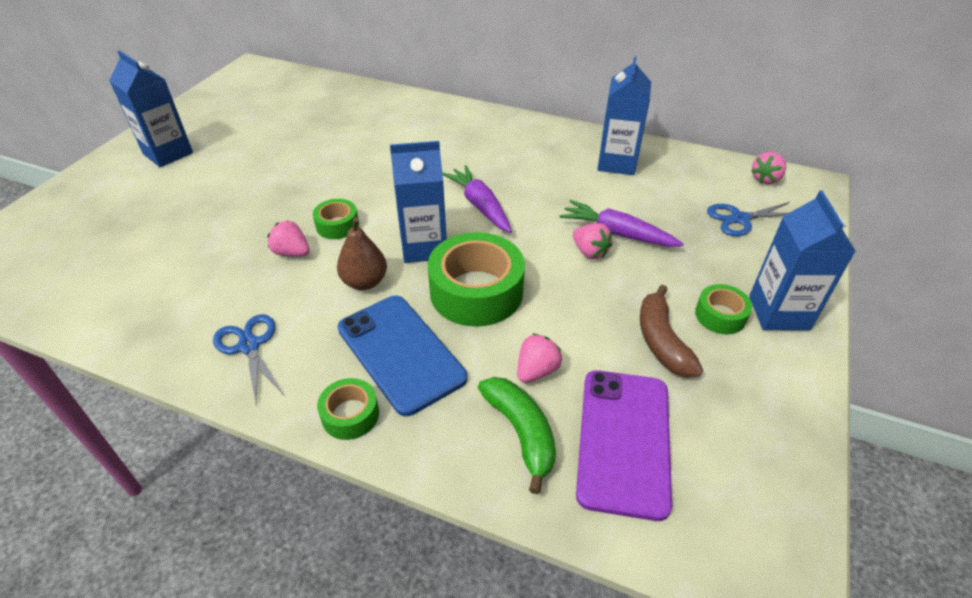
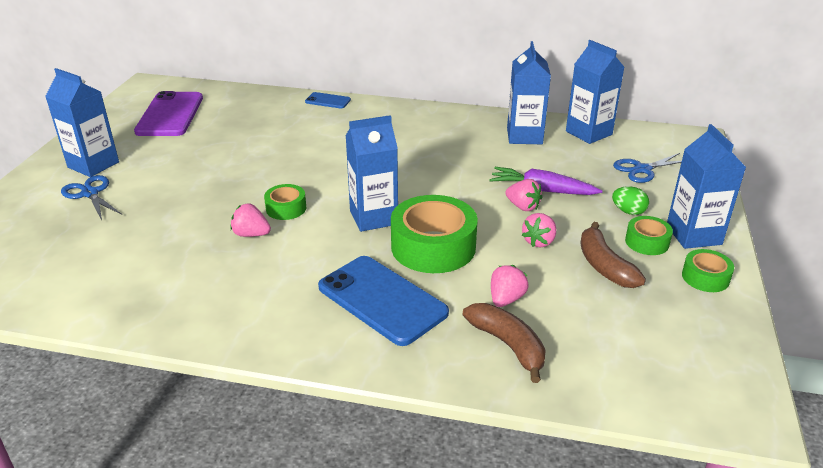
camera: 10 degrees left, 10 degrees down
blue scissors [213,314,284,403] -> blue scissors moved to [61,175,122,220]
green tape [317,378,379,440] -> green tape moved to [682,249,734,292]
brown pear [337,217,387,290] -> none
purple carrot [442,165,512,233] -> none
green banana [478,377,556,494] -> brown banana [463,303,546,383]
purple phone [576,370,672,521] -> purple phone moved to [134,91,203,136]
pink strawberry [751,152,786,184] -> pink strawberry moved to [522,213,556,247]
none -> blue phone [305,92,351,109]
none -> blue carton [566,40,625,144]
none -> green egg [612,186,649,215]

